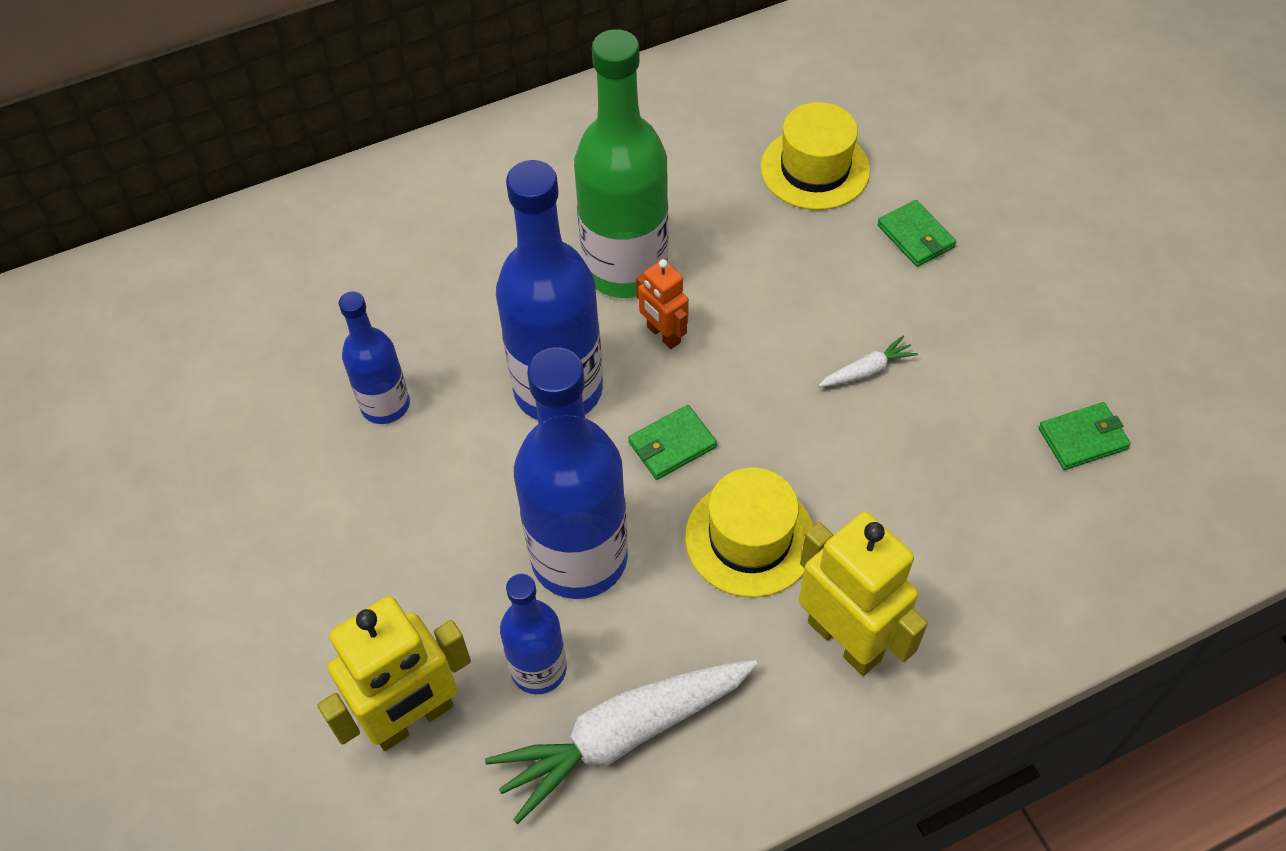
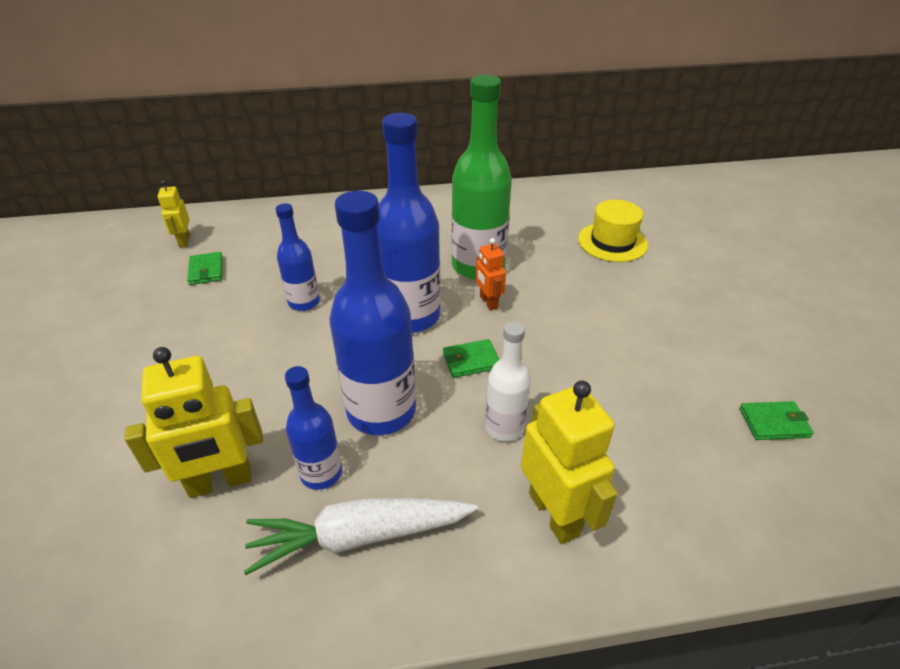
camera: 15 degrees right, 15 degrees down
yellow hat [685,467,814,597] -> white bottle [485,321,531,442]
white carrot [819,335,918,387] -> none
green wallet [877,200,956,267] -> green wallet moved to [187,252,223,285]
none -> yellow robot [157,180,190,247]

